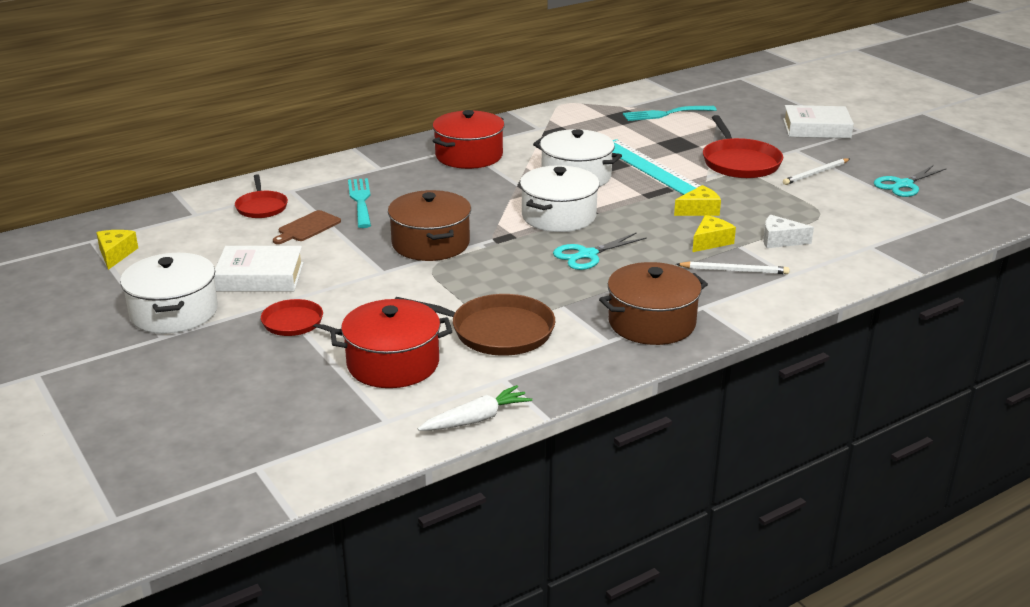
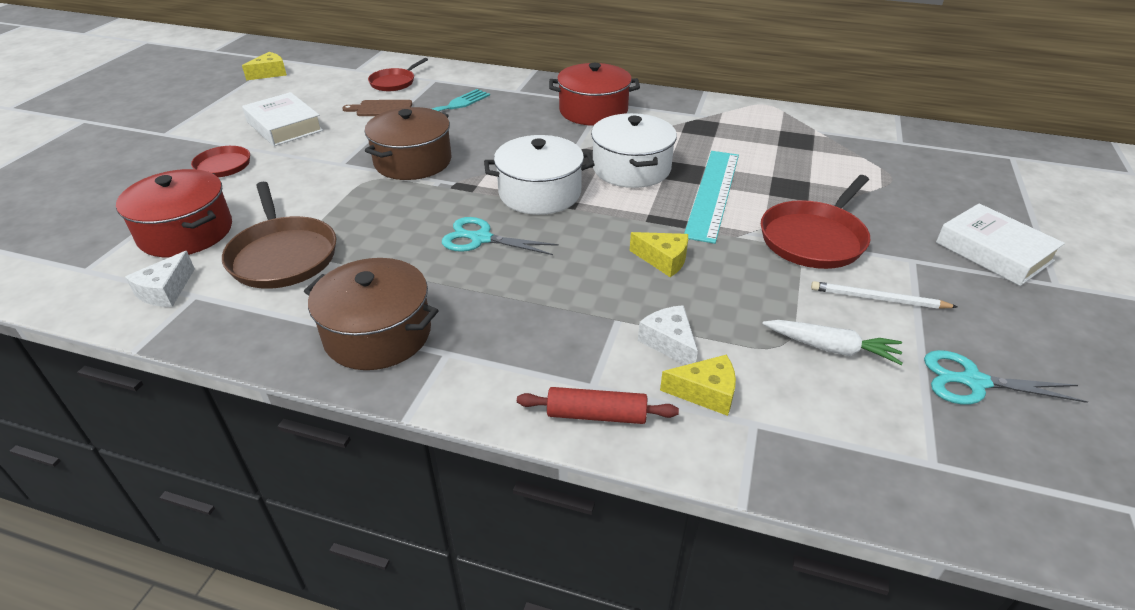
camera: 50 degrees right, 10 degrees up
white pot [120,253,218,334] -> none
white carrot [418,385,532,431] -> white carrot moved to [762,320,903,365]
turquoise fork [623,106,716,121] -> none
white pencil [676,261,789,274] -> none
yellow cheese [692,215,736,252] -> yellow cheese moved to [660,355,736,416]
none -> white cheese [125,251,195,307]
none -> red rolling pin [517,387,679,424]

